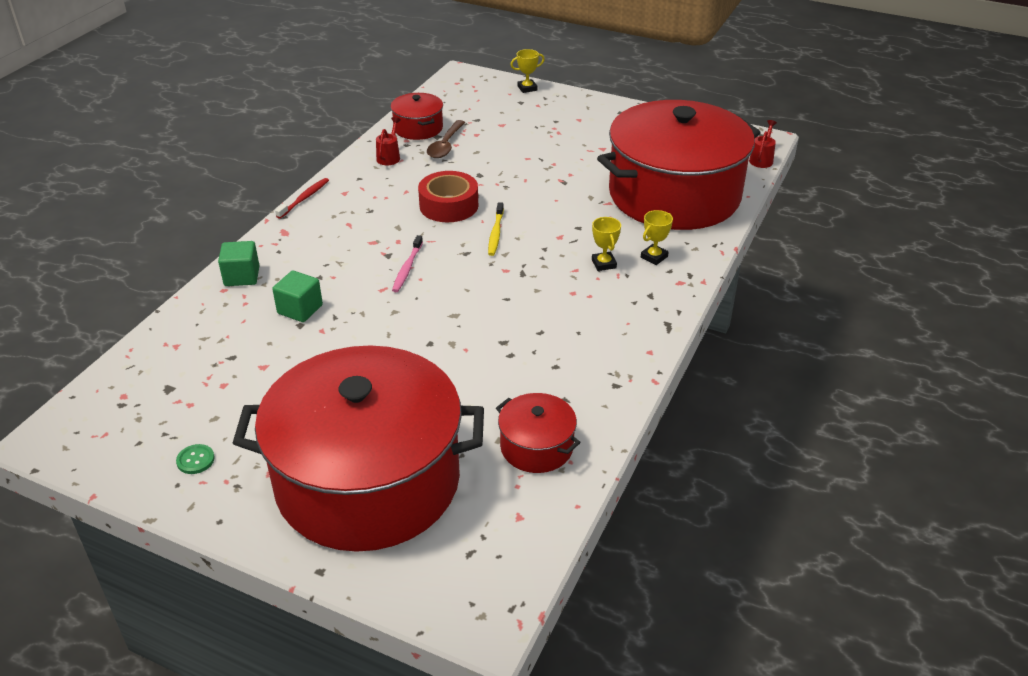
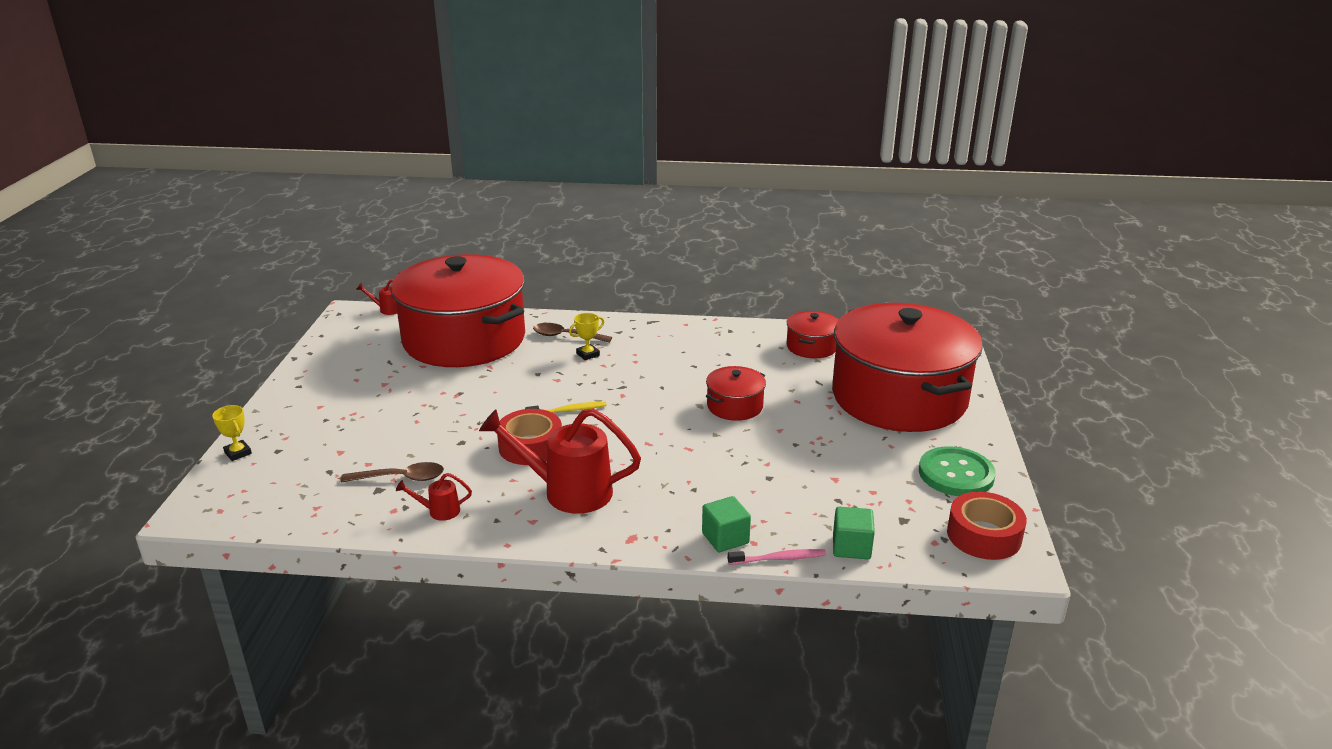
camera: 110 degrees left, 10 degrees down
green button [176,444,215,474] -> green button [919,446,996,496], size x2.40
green cube [273,270,323,322] -> green cube moved to [833,507,875,559]
red toothbrush [275,178,329,219] -> none
red pot [390,93,443,140] -> red pot moved to [706,366,766,421]
pink toothbrush [392,235,423,292] -> pink toothbrush moved to [728,549,826,565]
yellow trophy [641,210,673,265] -> brown spoon [533,323,612,343]
none -> red watering can [479,408,641,514]
none -> red tape [947,492,1027,560]

